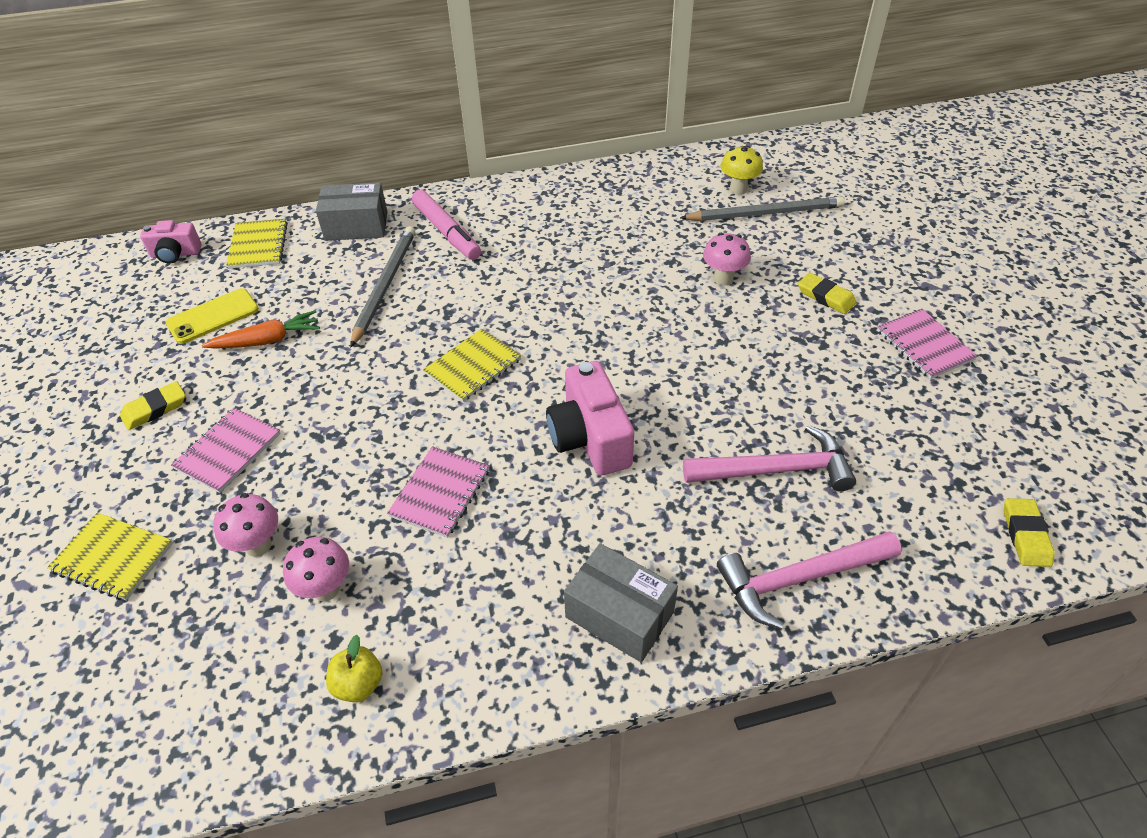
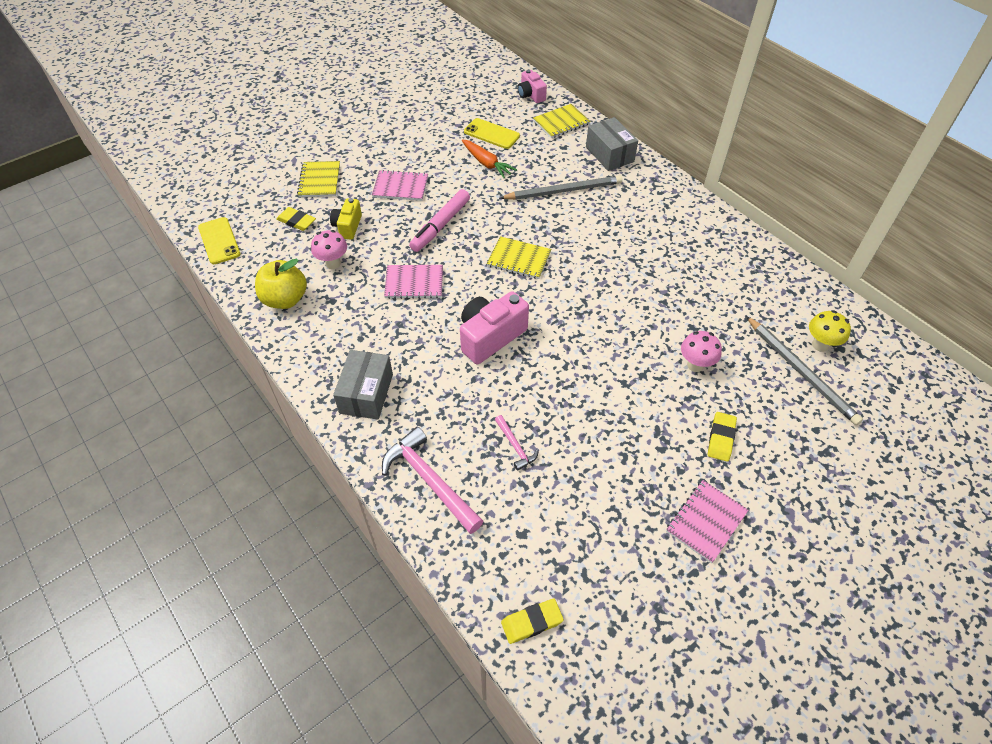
camera: 65 degrees right, 5 degrees up
yellow eraser [120,381,185,430] -> yellow eraser moved to [276,207,316,231]
pink mushroom [213,493,278,557] -> yellow camera [330,198,362,239]
yellow apple [326,635,383,702] -> yellow apple [255,259,307,309], size x1.70
pink marker [412,190,481,260] -> pink marker moved to [409,189,470,252]
pink hammer [683,425,856,491] -> pink hammer [495,415,539,471], size x0.51
none -> yellow phone [198,217,241,264]

